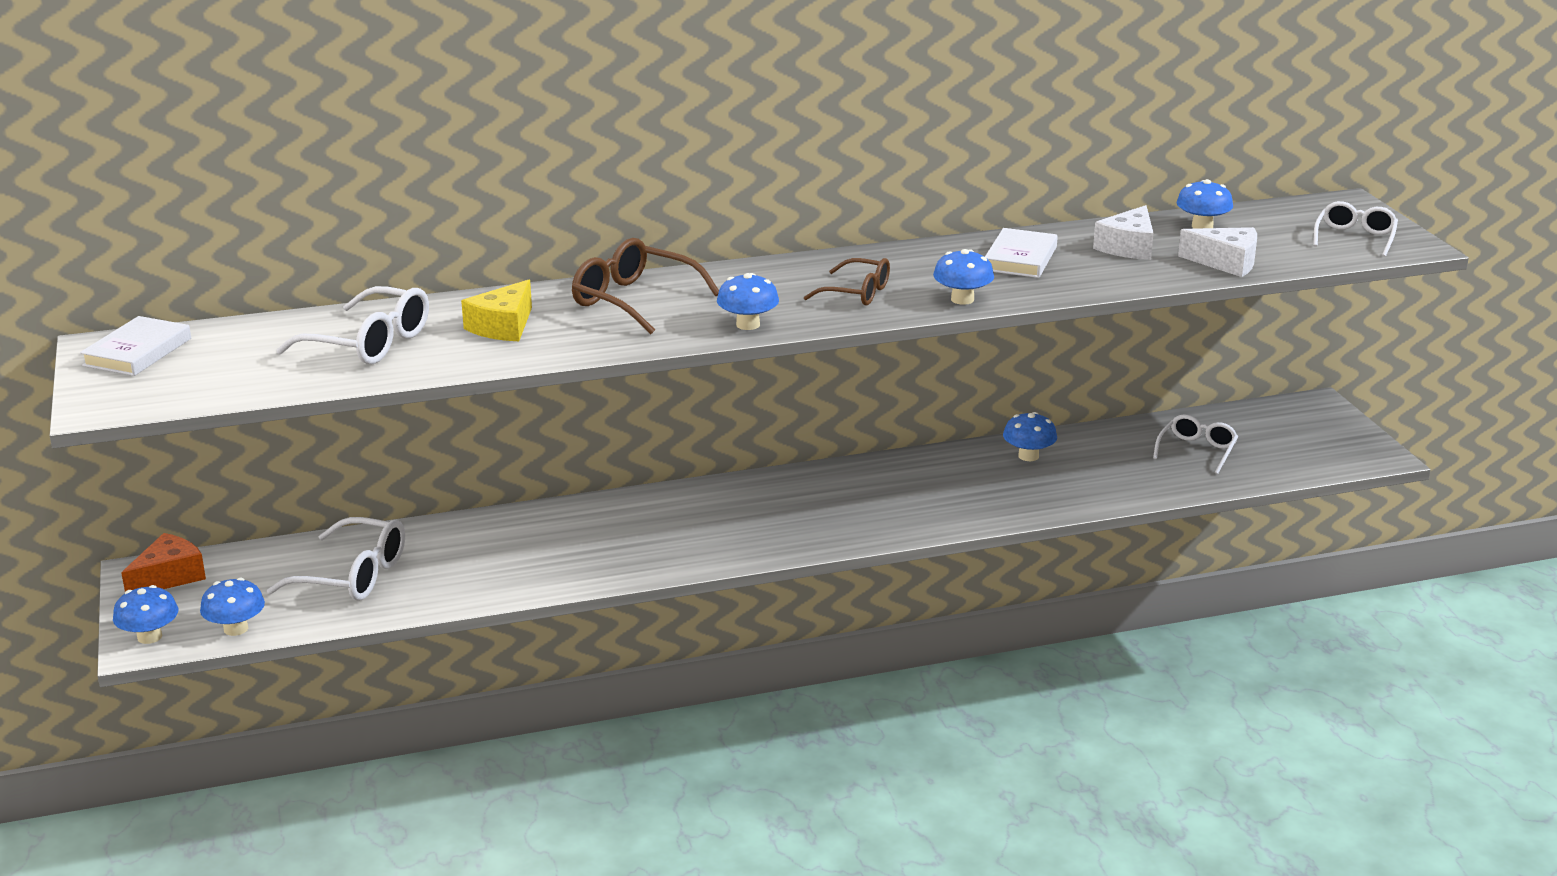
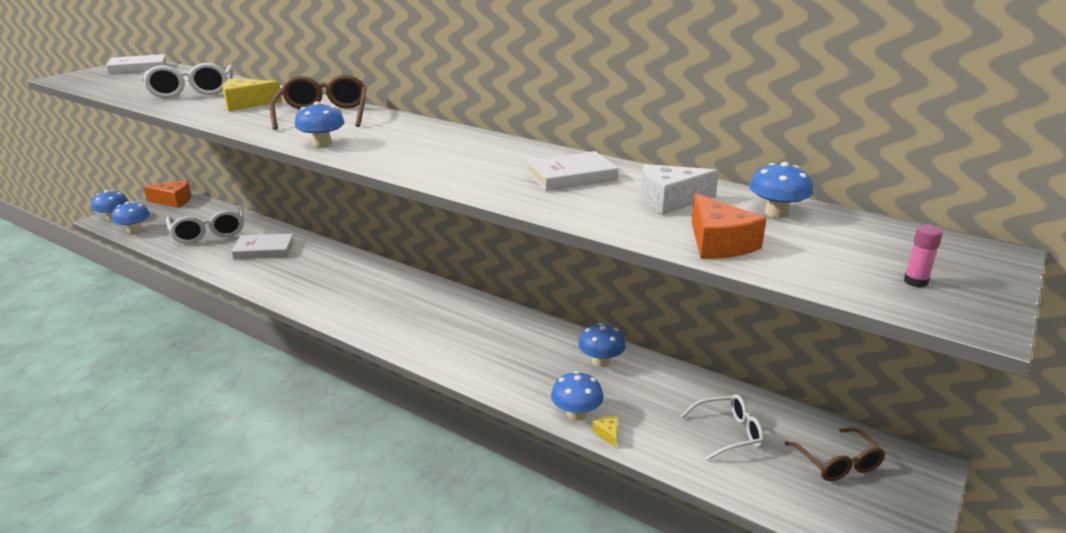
camera: 50 degrees right, 0 degrees up
brown glasses [804,258,890,305] -> brown glasses moved to [785,428,885,481]
blue mushroom [933,249,994,305] -> blue mushroom moved to [551,371,604,421]
white cheese [1178,227,1257,277] -> orange cheese [692,193,767,259]
white glasses [1313,201,1398,257] -> pink glue stick [904,225,943,287]
none -> white book [231,233,294,259]
none -> yellow cheese [592,416,617,448]

